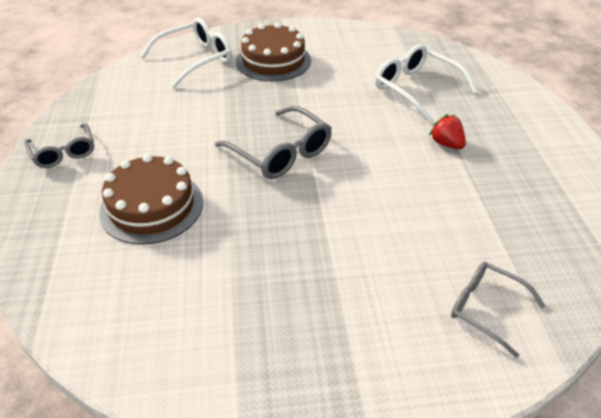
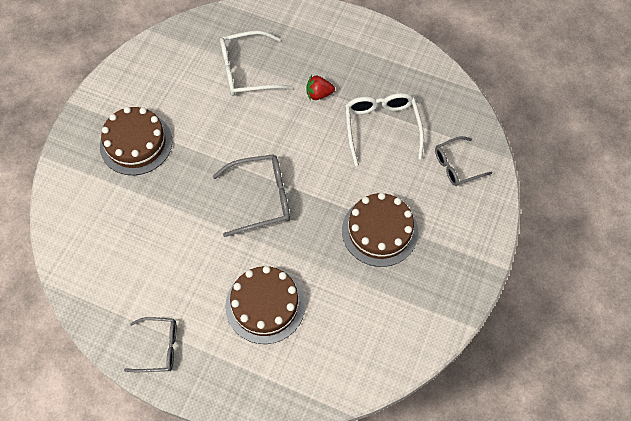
camera: 60 degrees left, 20 degrees up
white glasses [140,18,232,88] -> white glasses moved to [345,93,424,166]
none -> brown cake [342,193,418,267]

